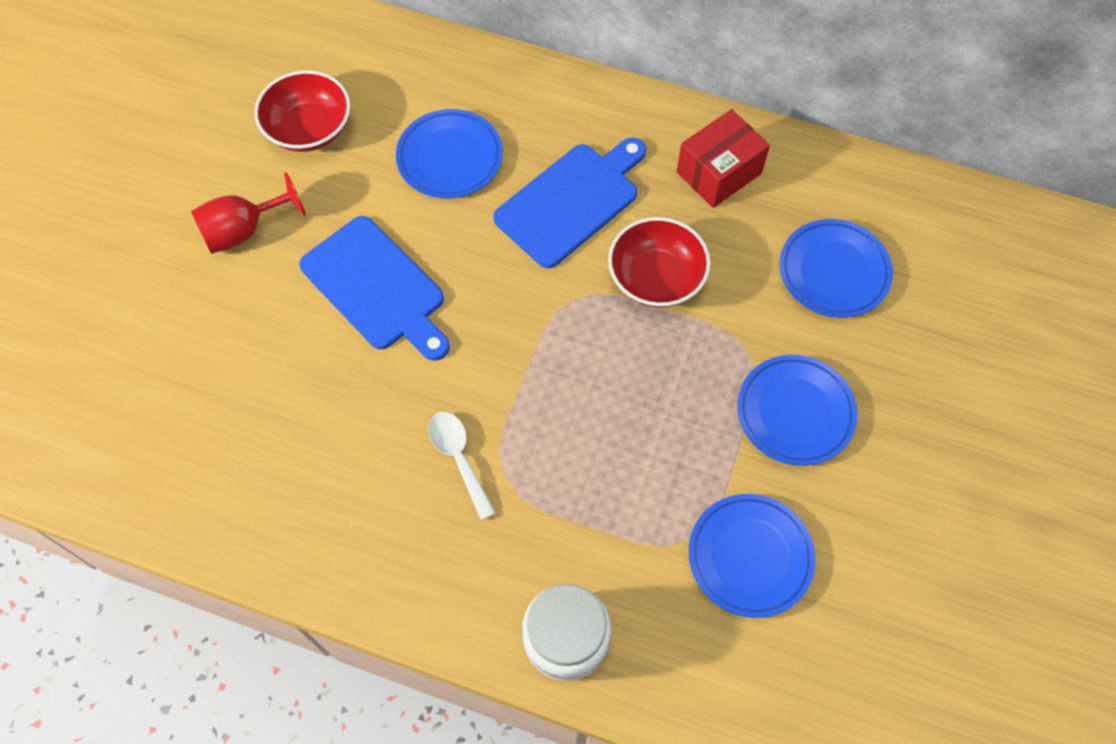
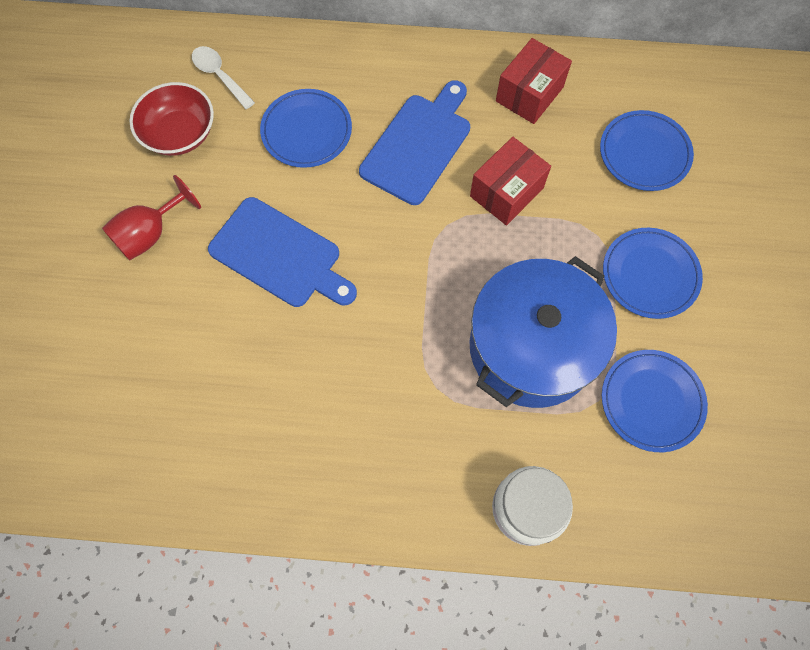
camera: 15 degrees left, 5 degrees up
white spoon [428,412,496,520] -> white spoon moved to [192,46,255,109]
red bowl [608,217,711,308] -> red box [470,137,551,226]
none -> blue pot [469,256,617,408]

